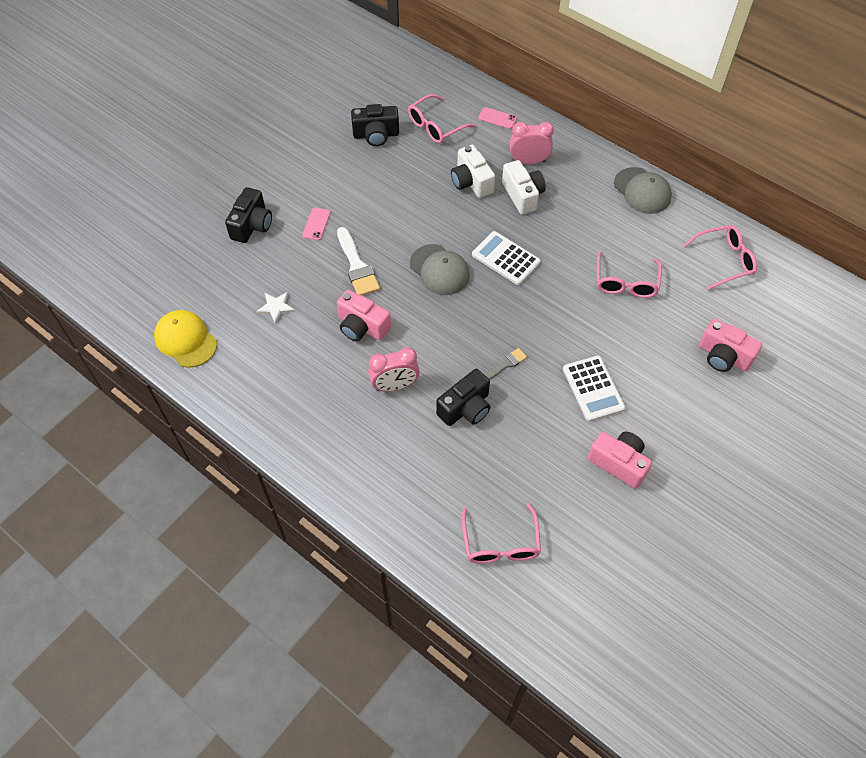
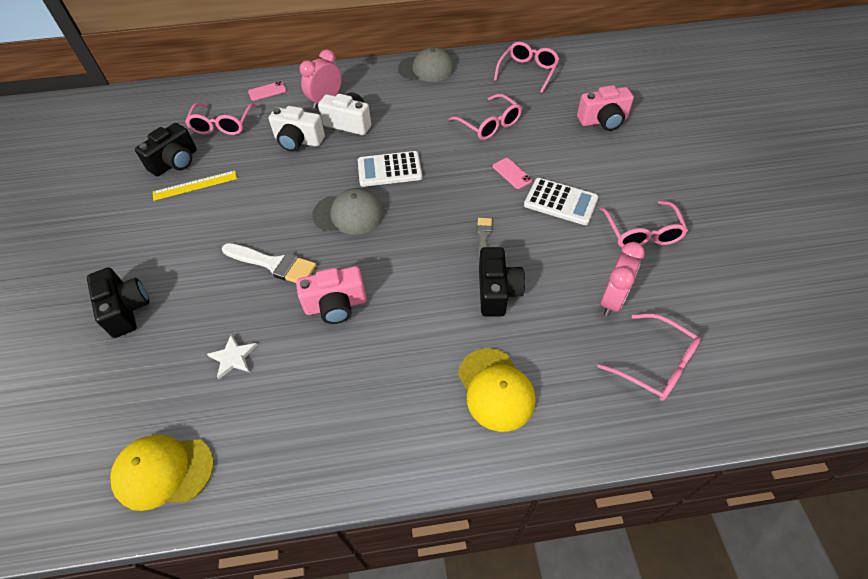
camera: 45 degrees left, 5 degrees down
pink phone [302,208,330,241] -> pink phone moved to [493,158,532,189]
pink clock [368,347,420,392] -> pink clock moved to [600,242,645,316]
pink camera [588,432,652,489] -> pink glasses [600,201,688,247]
none -> yellow ruler [153,170,237,201]
none -> yellow cap [458,348,535,432]

